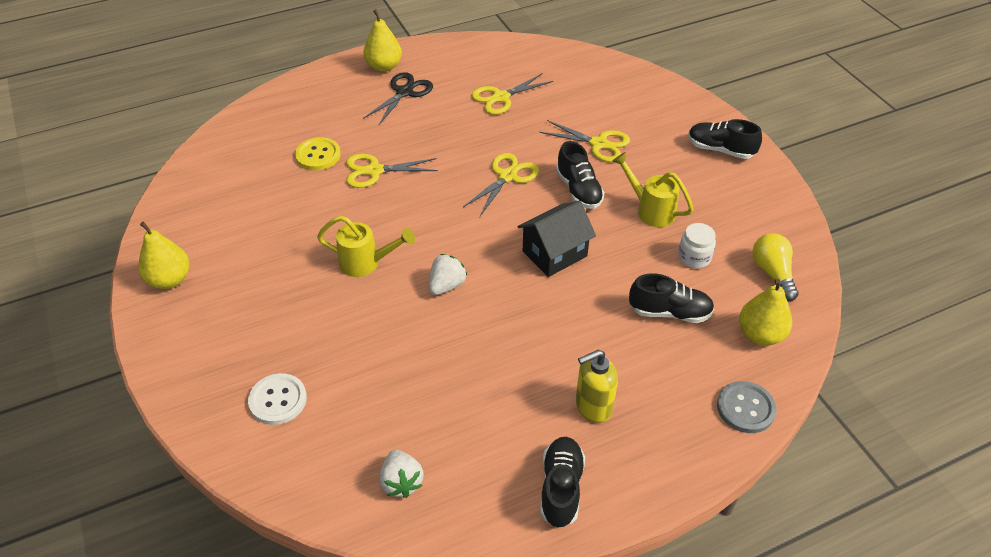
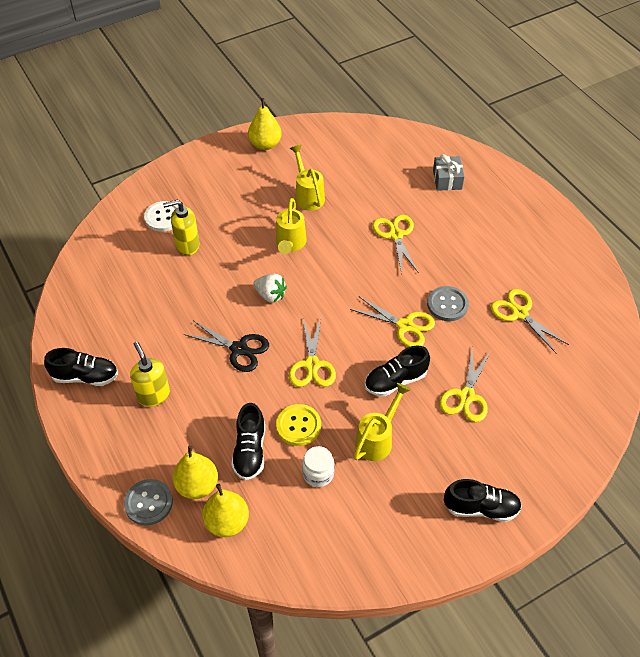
camera: 85 degrees right, 5 degrees up
yellow button [295,137,341,171] -> yellow button moved to [276,404,321,446]
black scissors [363,72,433,126] -> black scissors moved to [184,320,269,372]
yellow pear [364,9,402,72] -> yellow pear moved to [172,445,218,499]
white strawberry [379,450,424,498] -> none
black house [517,201,596,277] -> yellow scissors [289,317,336,387]
black shoe [688,119,762,159] -> black shoe turned 75 degrees clockwise [444,479,522,522]
yellow light bulb [752,233,799,302] -> none
none -> yellow soap dispenser [163,200,199,255]
none -> yellow watering can [290,145,325,211]
none -> grey button [427,286,469,321]
none -> grey gift [433,154,465,191]

